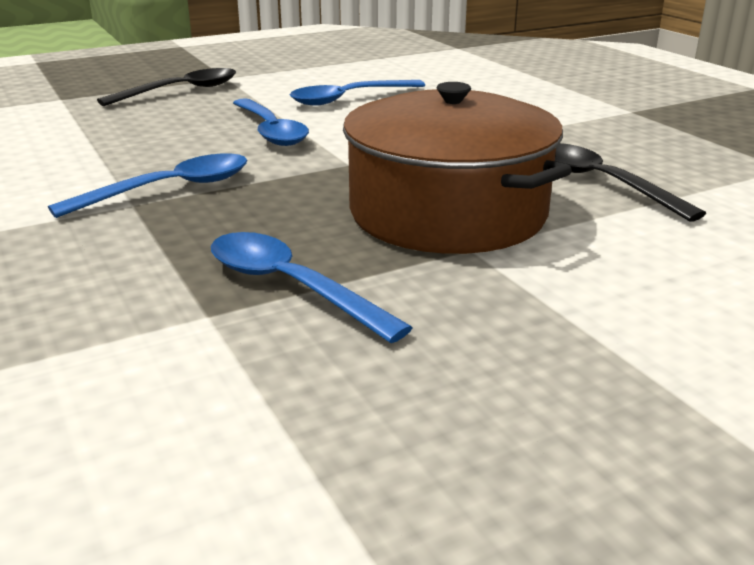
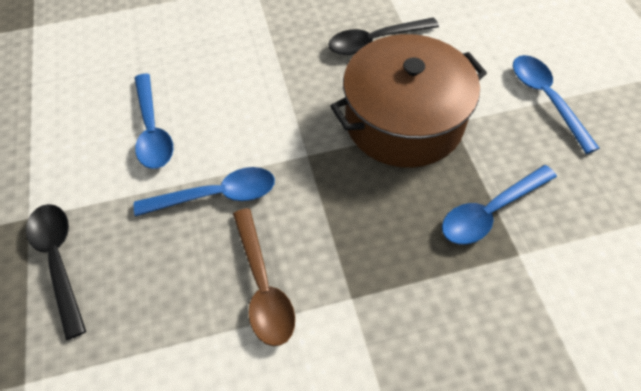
camera: 75 degrees left, 30 degrees up
blue spoon [48,154,247,218] -> blue spoon moved to [513,55,600,154]
none -> brown spoon [233,208,295,346]

